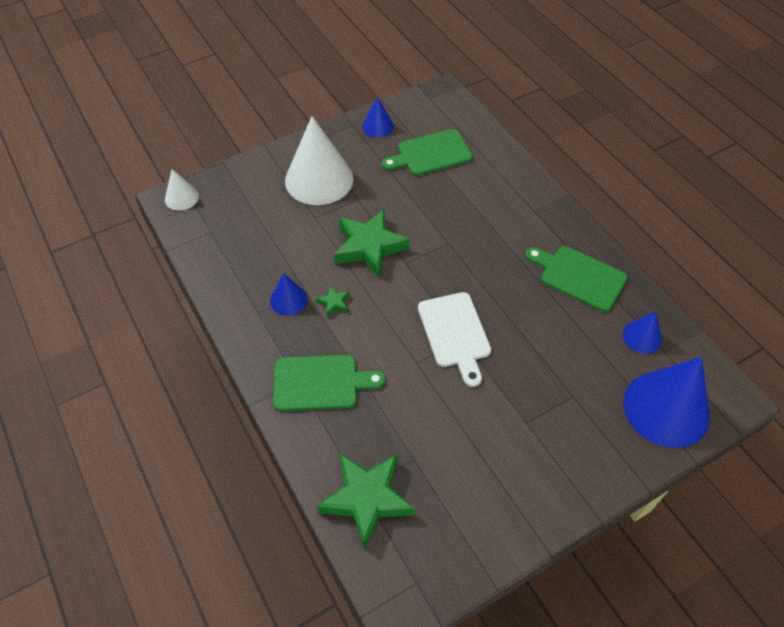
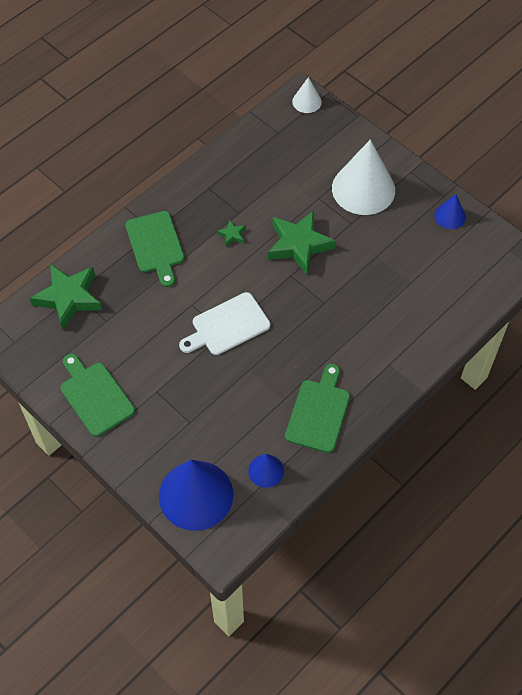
camera: 75 degrees right, 5 degrees up
blue cone [270,273,308,316] -> none
green cutting board [382,129,473,176] -> green cutting board moved to [60,354,135,437]

